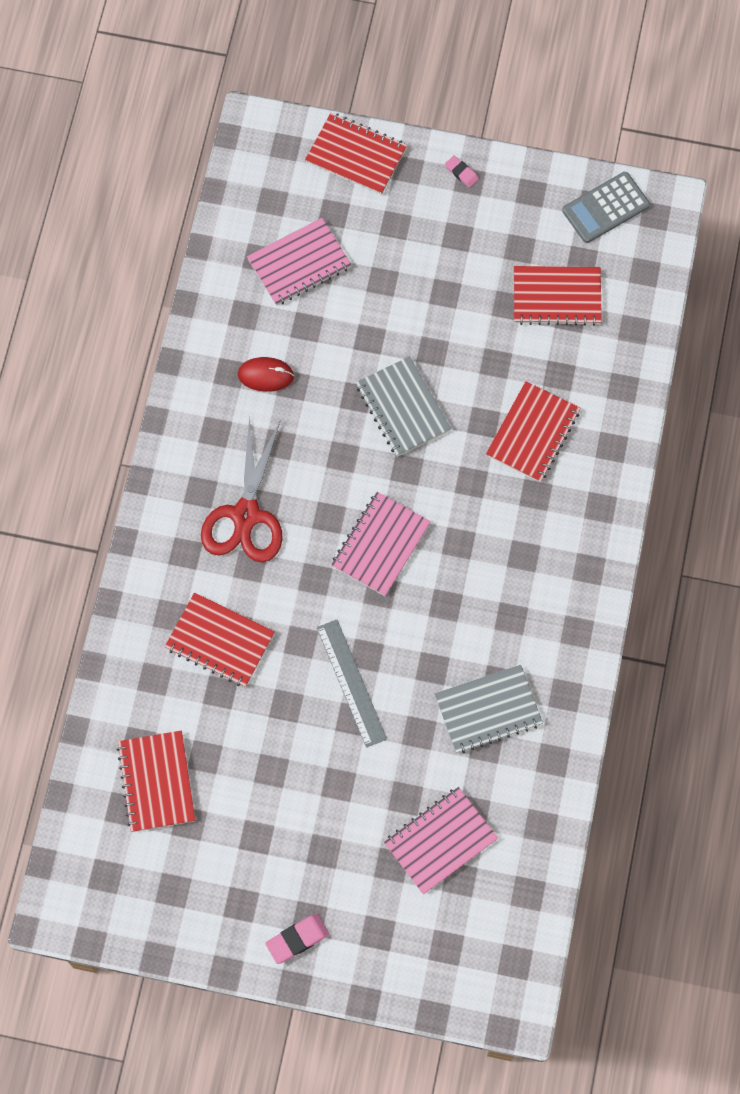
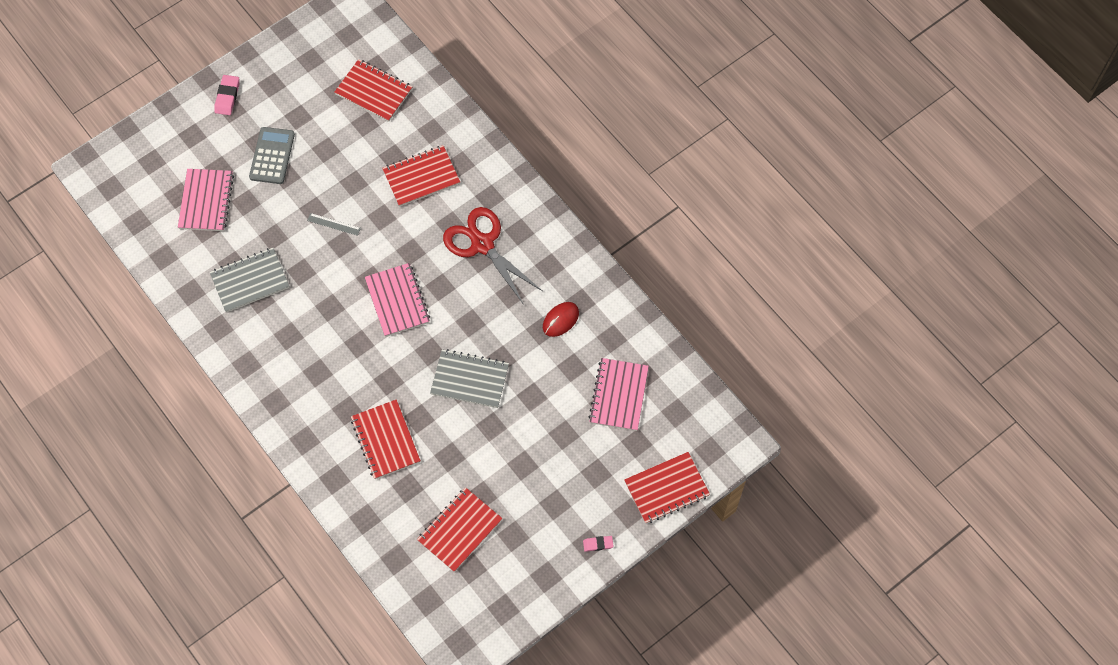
camera: 130 degrees right, 5 degrees down
grey ruler [317,620,387,748] -> grey ruler [307,213,361,236], size x0.56
grey notebook [435,665,543,753] -> grey notebook turned 45 degrees clockwise [210,248,290,313]
grey calculator [562,172,650,243] -> grey calculator moved to [249,127,295,184]

